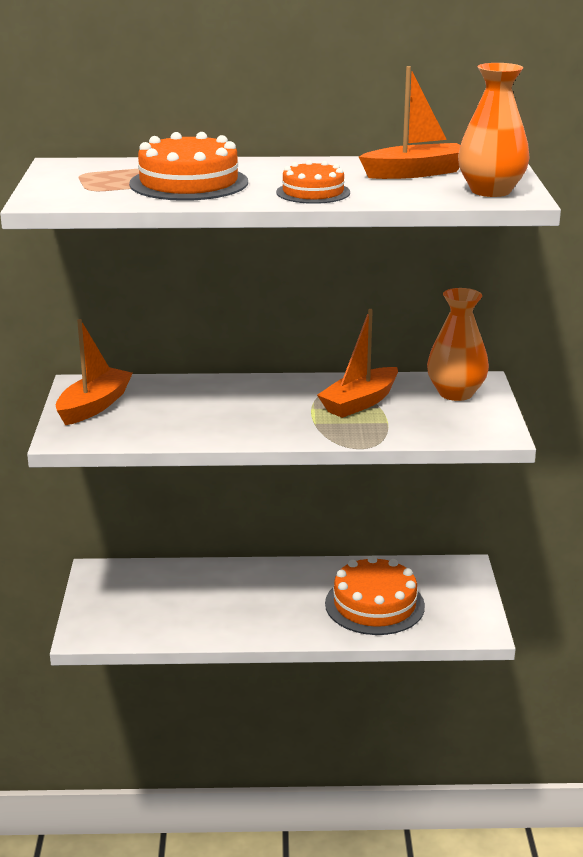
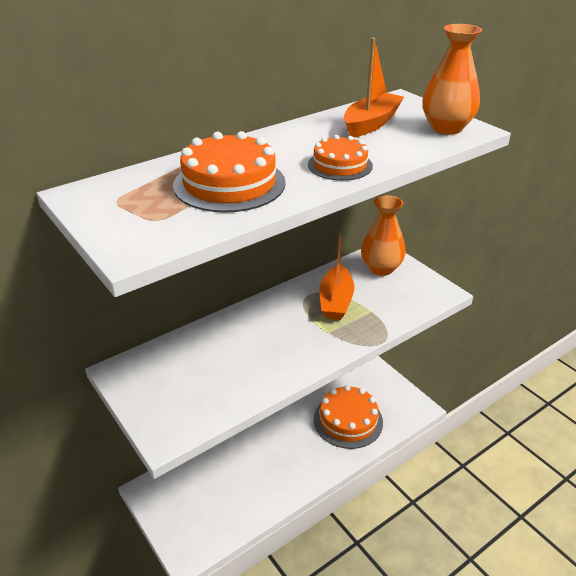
camera: 35 degrees left, 10 degrees up
orange boat [56,319,133,425] -> none

